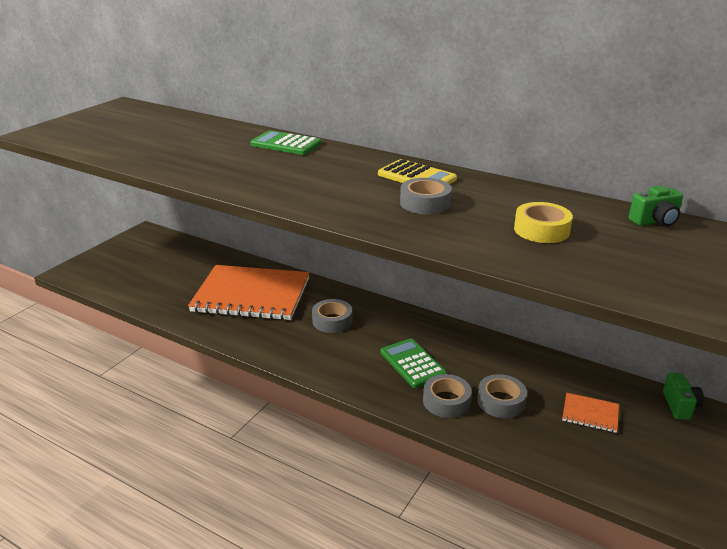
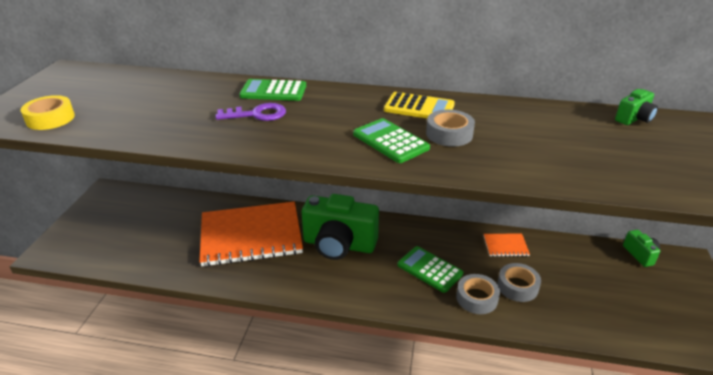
camera: 20 degrees left, 5 degrees up
grey tape [312,299,352,333] -> green camera [302,194,379,260]
yellow tape [514,202,573,243] -> yellow tape moved to [21,95,75,130]
orange notebook [562,393,619,433] -> orange notebook moved to [484,234,530,257]
none -> purple key [216,103,286,121]
none -> green calculator [353,118,430,163]

